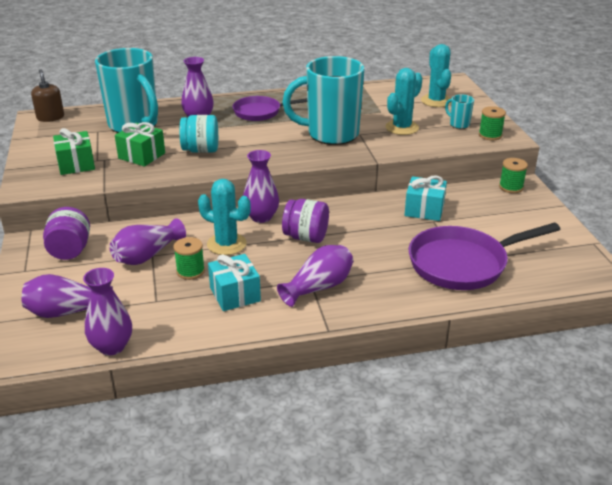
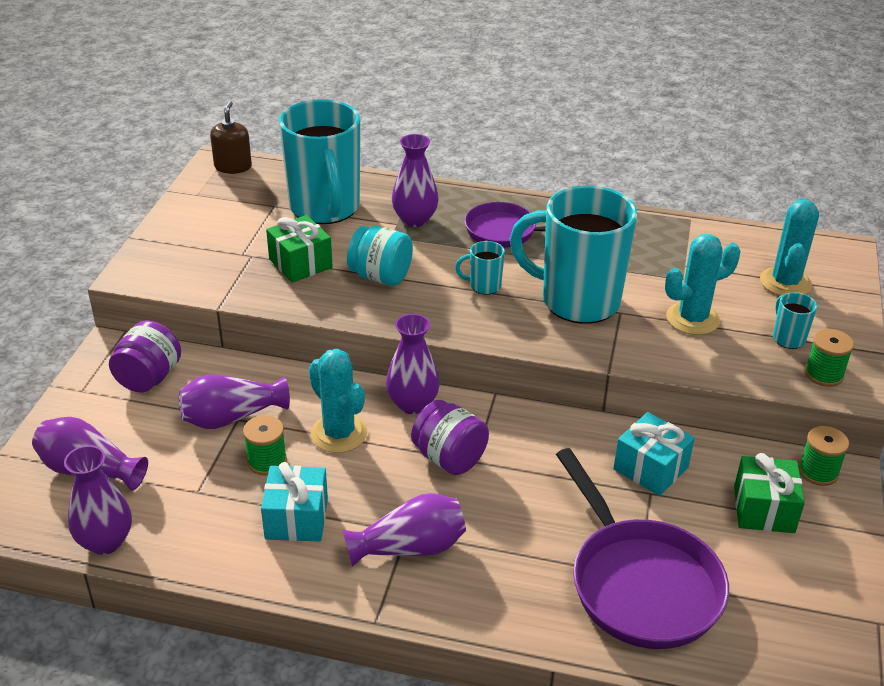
camera: 25 degrees right, 5 degrees up
green gift [53,128,95,175] -> green gift moved to [734,453,805,533]
purple pan [409,222,561,290] -> purple pan turned 120 degrees counterclockwise [556,448,729,649]
none -> turquoise mug [455,241,505,295]

